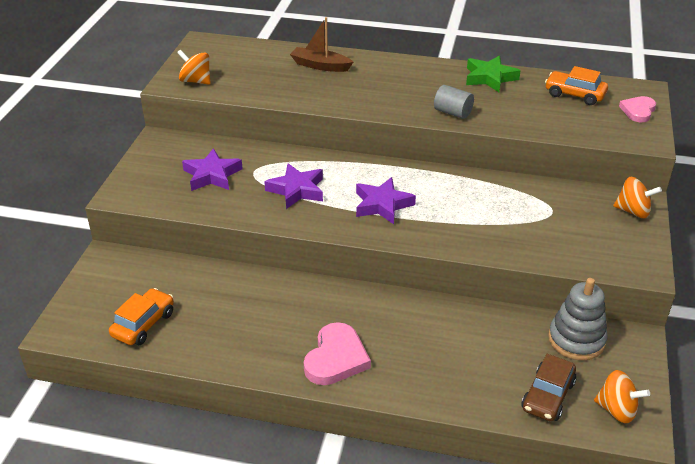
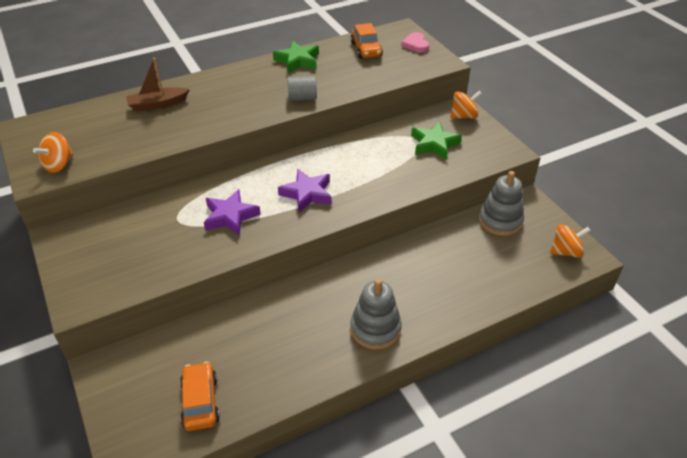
camera: 40 degrees left, 5 degrees up
orange spinning top [177,50,211,85] -> orange spinning top turned 45 degrees counterclockwise [33,132,73,173]
purple star [182,148,243,191] -> none
pink heart [304,322,371,385] -> grey stacking toy [350,279,402,350]
brown car [521,354,577,421] -> none
orange car [545,66,608,105] -> orange car turned 90 degrees counterclockwise [350,23,383,59]
none -> green star [411,122,462,160]

